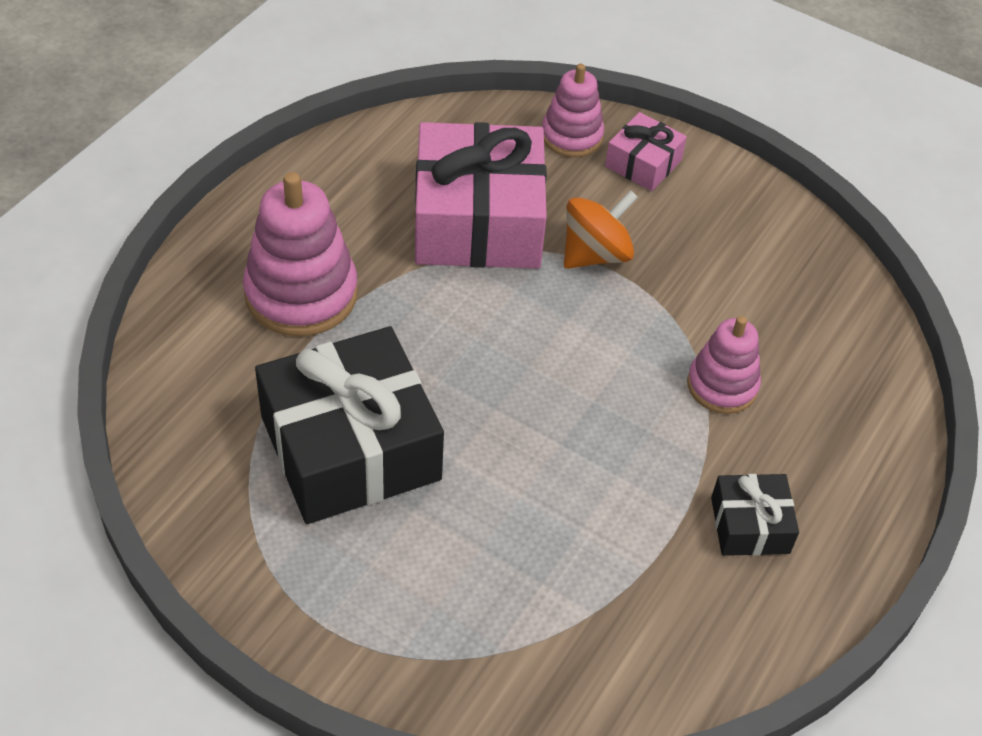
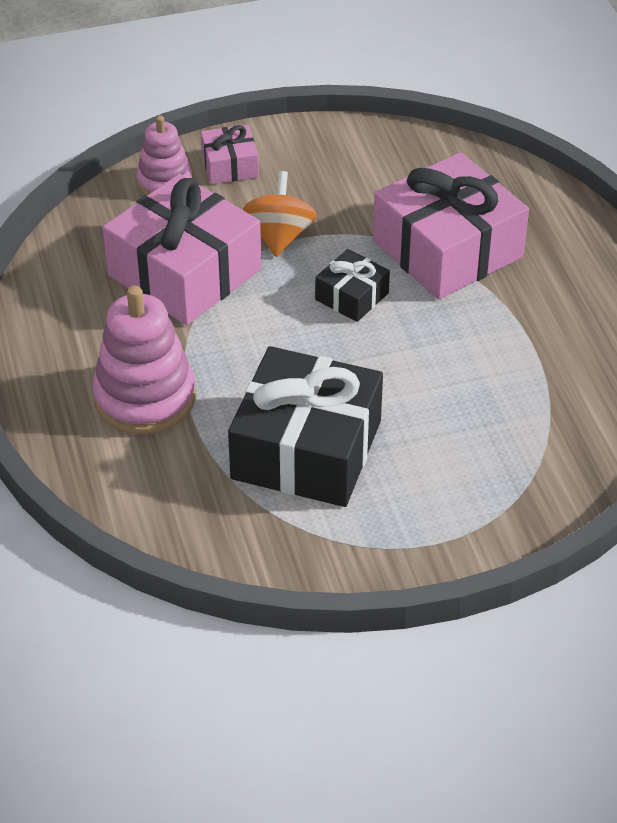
camera: 45 degrees left, 5 degrees down
pink stacking toy [687,316,761,414] -> pink gift [373,152,529,300]
black gift [711,474,799,556] -> black gift moved to [315,249,390,322]

